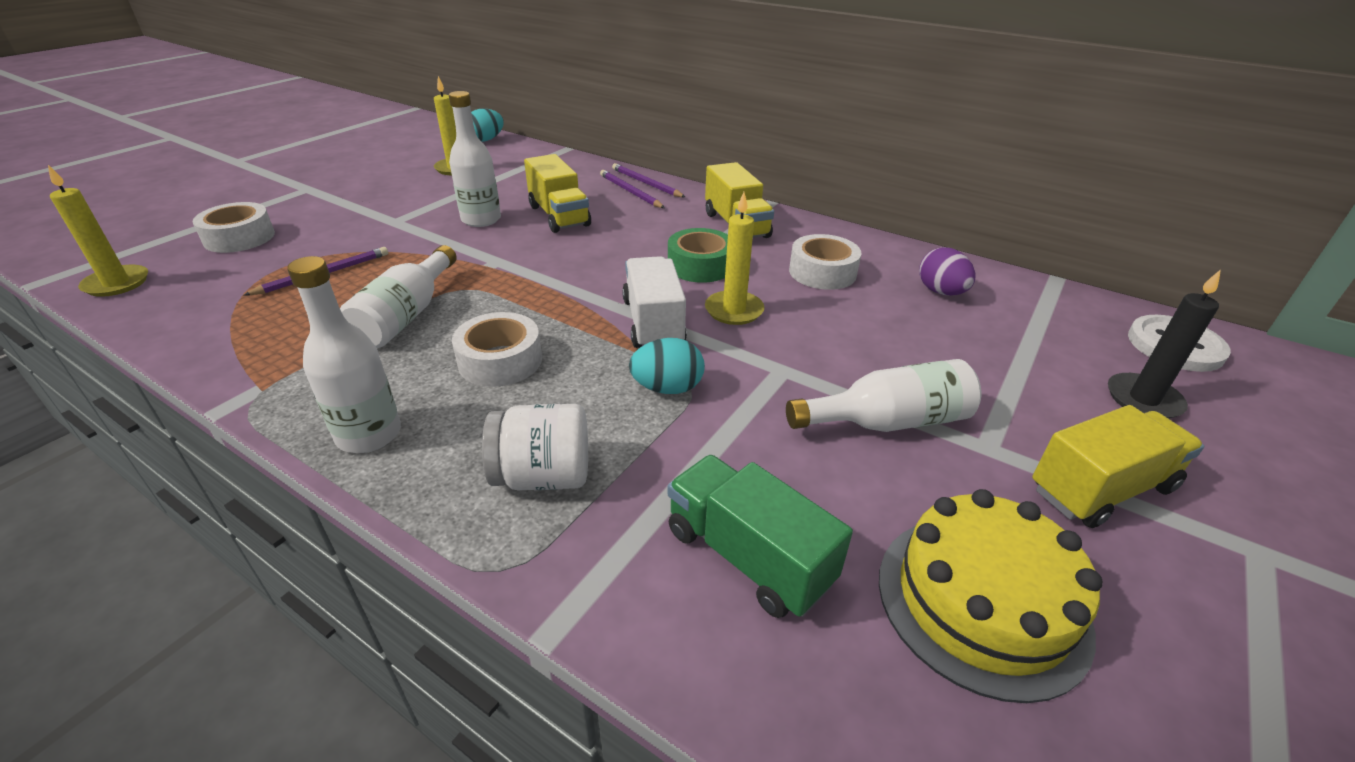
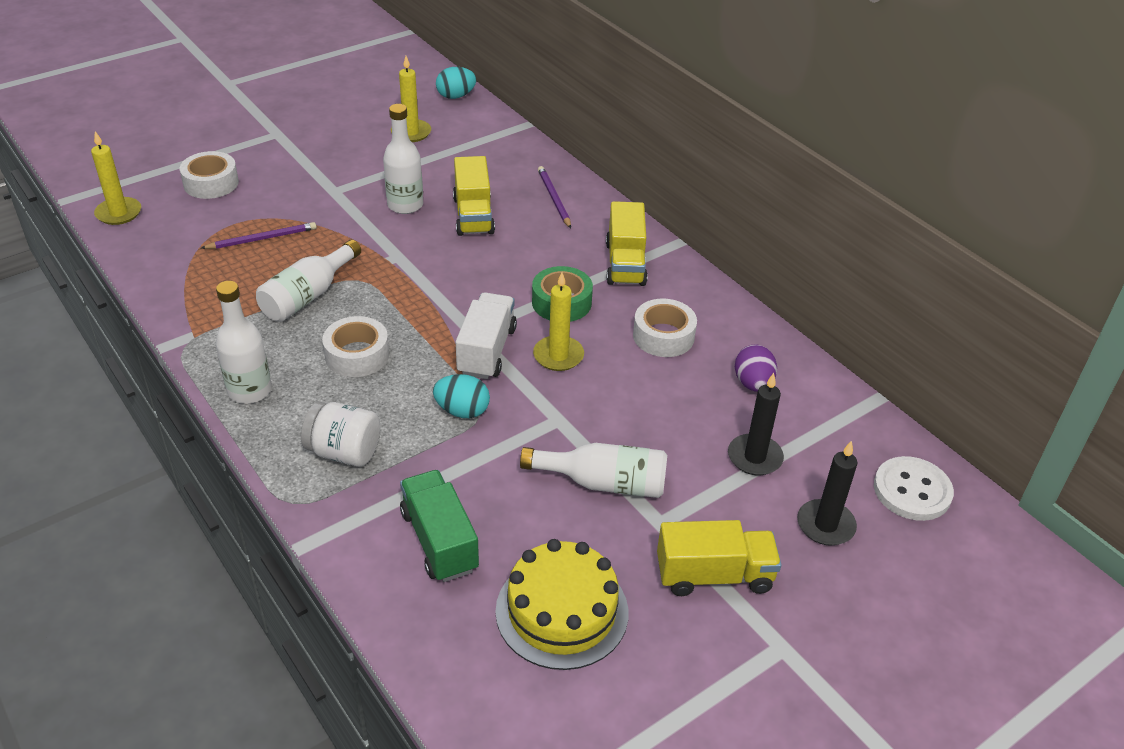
camera: 20 degrees right, 5 degrees up
purple pencil [612,163,685,197] -> none
none -> black candle [728,373,784,475]

